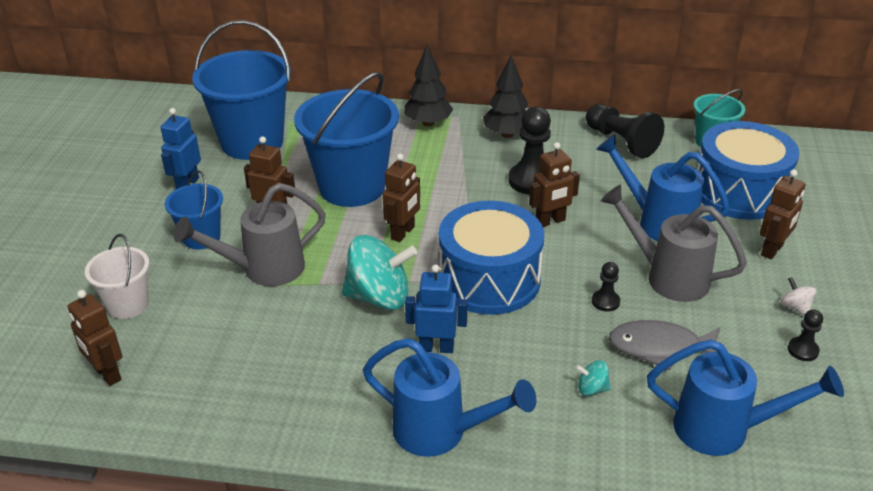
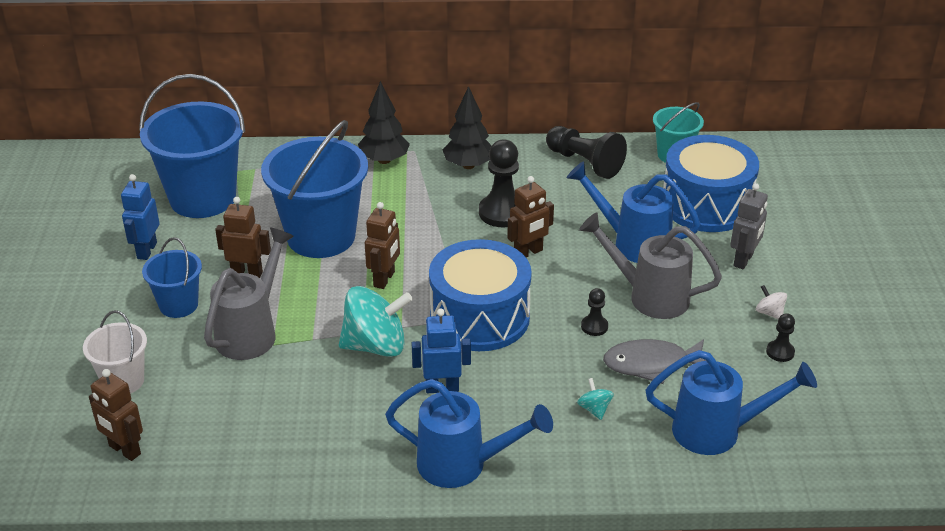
camera: 10 degrees left, 0 degrees up
grey watering can [174,183,326,286] -> grey watering can turned 150 degrees clockwise [204,227,294,360]
turquoise spinning top [575,360,611,396] -> turquoise spinning top turned 75 degrees clockwise [577,378,614,420]
brown robot [760,170,805,260] -> grey robot [730,183,768,269]

